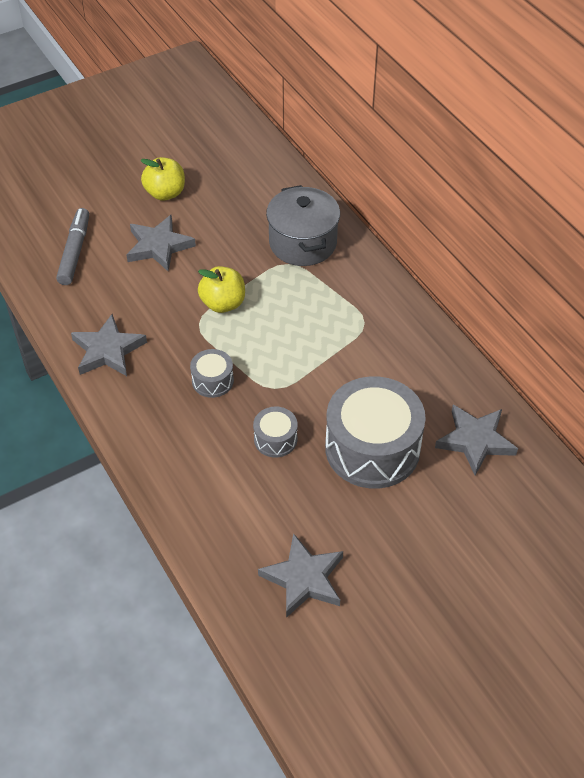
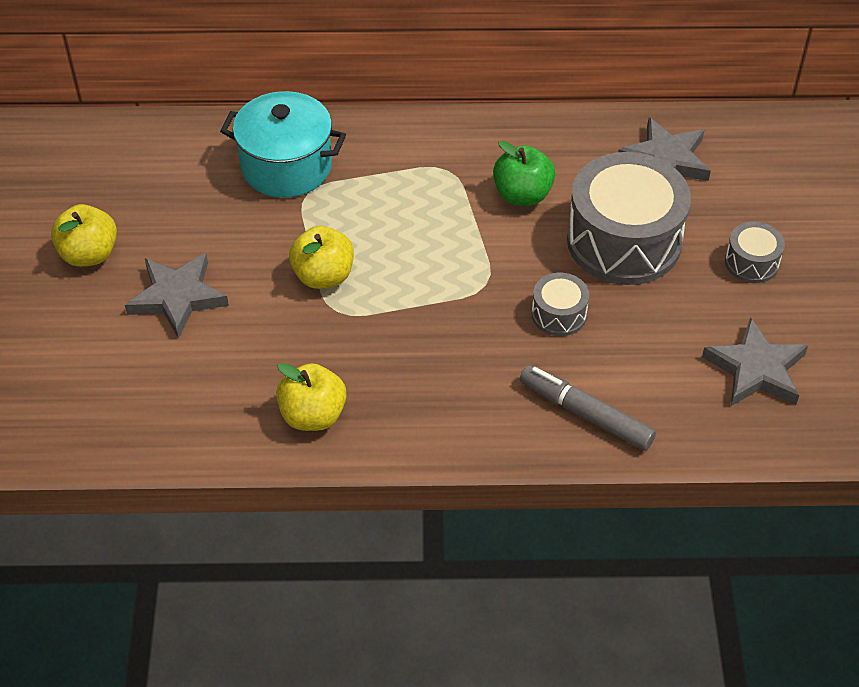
camera: 60 degrees left, 0 degrees up
grey marker [56,208,89,285] -> grey marker moved to [520,365,656,451]
grey star [71,314,147,376] -> yellow apple [276,363,347,431]
grey drum [190,349,234,398] -> grey drum moved to [725,222,785,283]
grey pot [266,185,340,266] -> turquoise pot [220,91,346,198]
none -> green apple [493,141,555,206]

